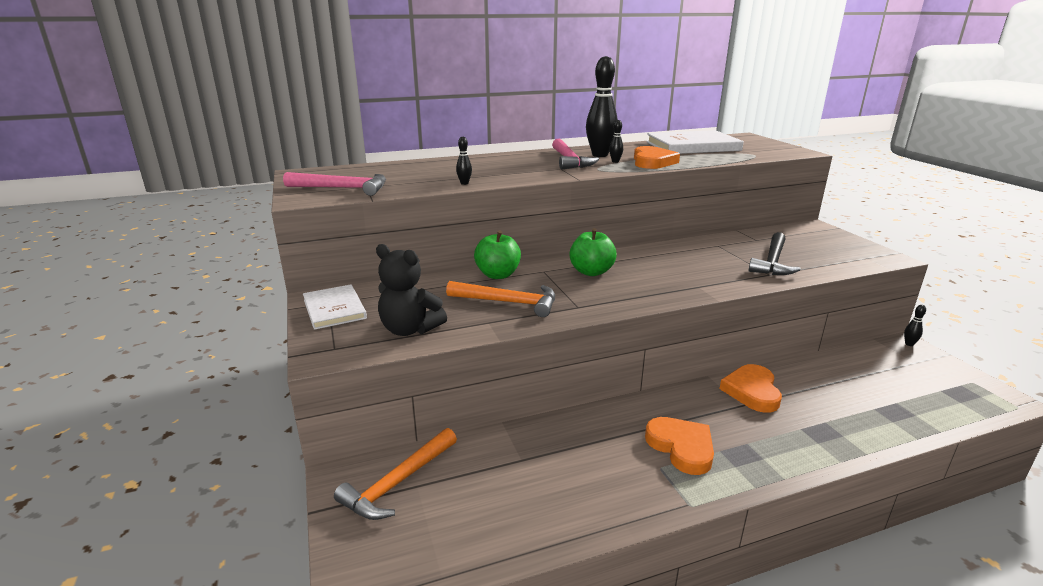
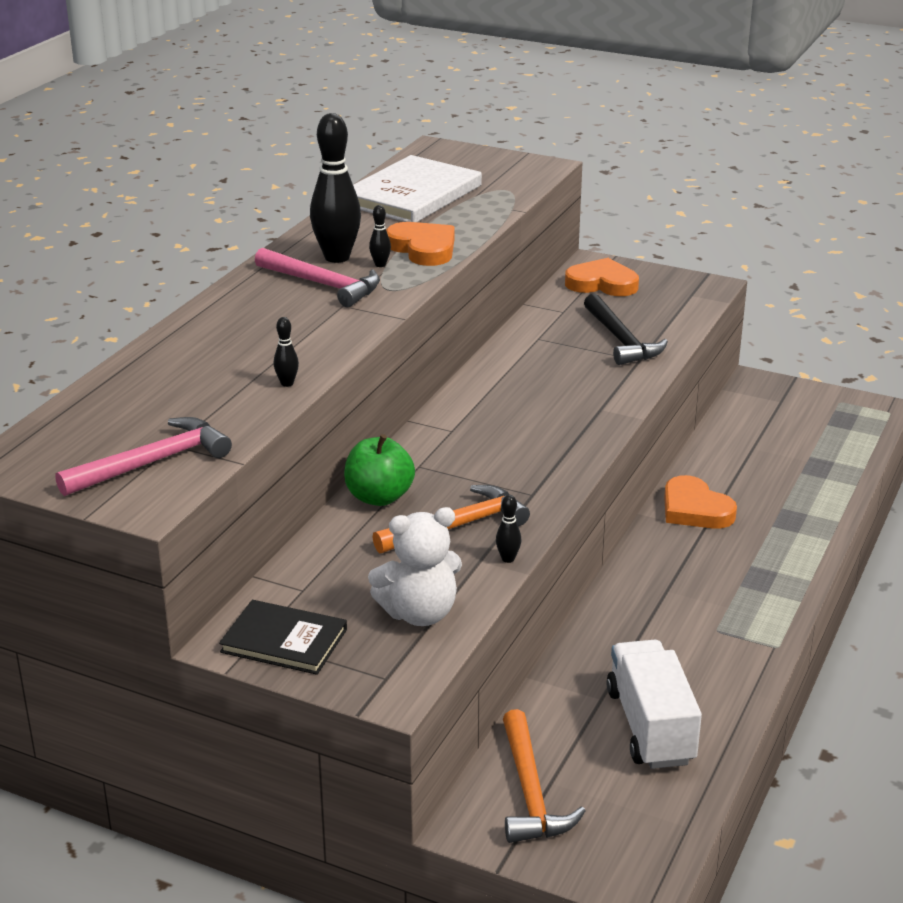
camera: 45 degrees left, 5 degrees up
white book [303,284,367,330] -> black book [219,600,347,675]
black teddy bear [376,244,447,336] -> white teddy bear [368,507,462,626]
green apple [569,228,617,276] -> none
orange heart [645,417,714,475] -> orange heart moved to [565,258,639,296]
black bowling pin [904,305,926,346] -> black bowling pin moved to [496,495,521,563]
none -> white truck [607,640,702,769]

